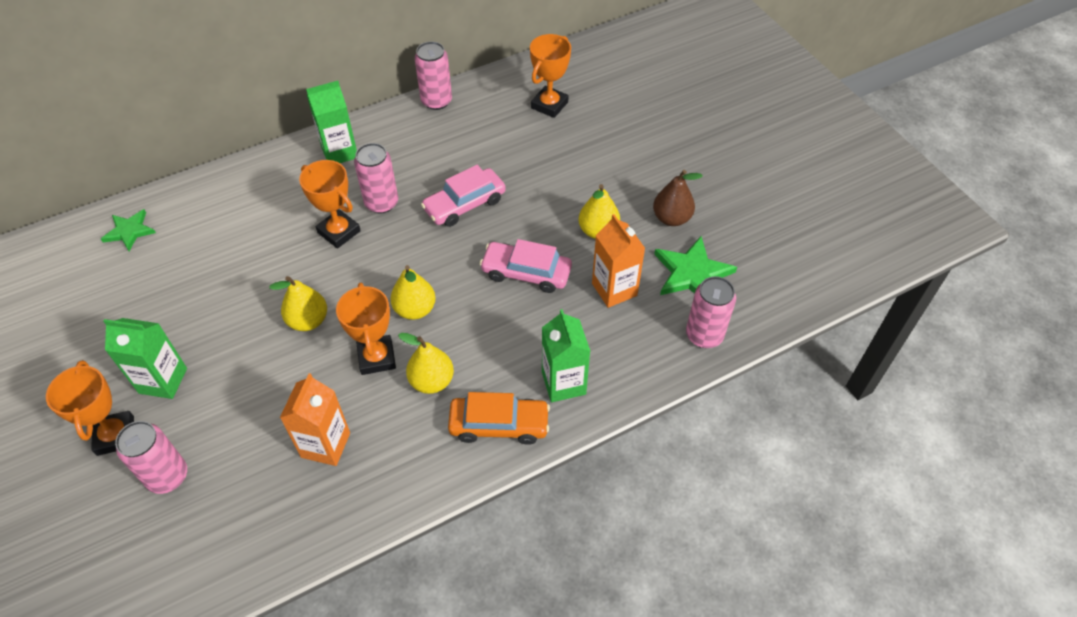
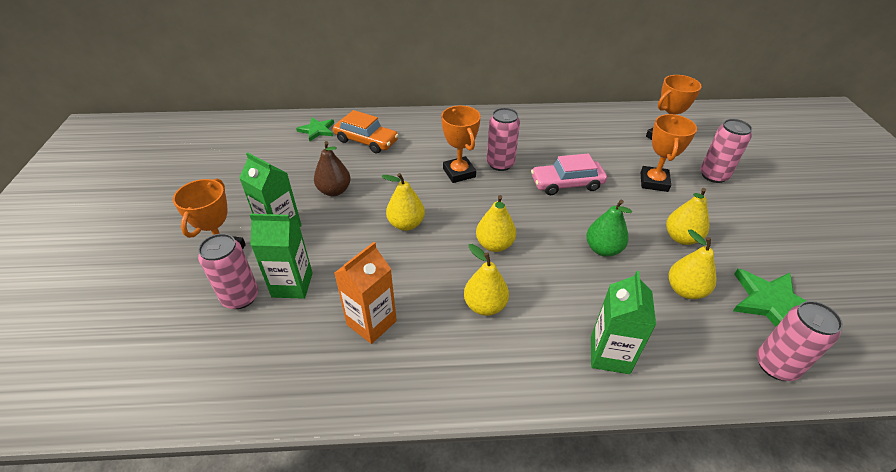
camera: 25 degrees right, 10 degrees down
green carton [306,81,357,163] -> green carton moved to [250,214,313,299]
orange trophy [336,283,396,375] -> orange trophy moved to [640,114,697,192]
pink can [415,41,452,110] -> pink can moved to [700,119,752,183]
orange car [448,392,550,445] -> orange car moved to [333,110,399,153]
pink car [480,239,572,293] -> green pear [586,200,632,257]
orange carton [592,214,645,308] -> yellow pear [669,229,717,299]
brown pear [653,170,702,226] -> brown pear moved to [314,141,351,196]

